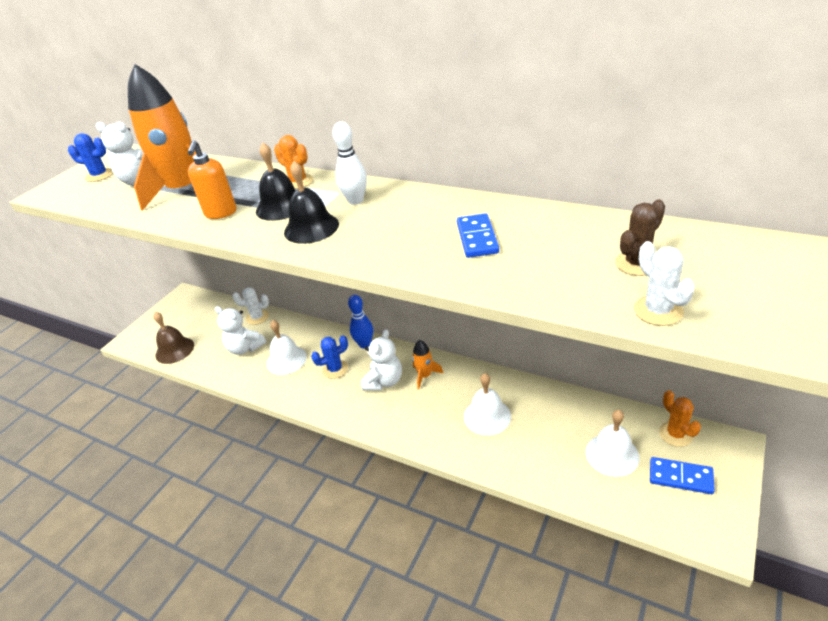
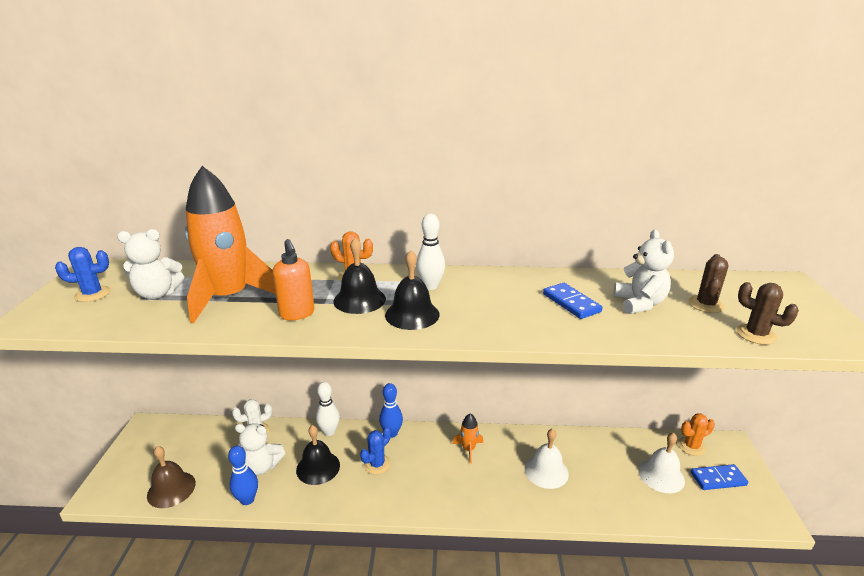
camera: 30 degrees left, 10 degrees down
white bell [267,320,307,375] -> black bell [296,425,340,485]
white teddy bear [361,329,402,390] -> white teddy bear moved to [614,230,674,314]
white cactus [634,241,695,326] -> brown cactus [736,282,799,345]
orange cactus [659,390,701,447] -> orange cactus turned 60 degrees counterclockwise [678,413,715,456]
none -> blue bowling pin [228,446,258,505]
none -> white bowling pin [316,382,340,436]

